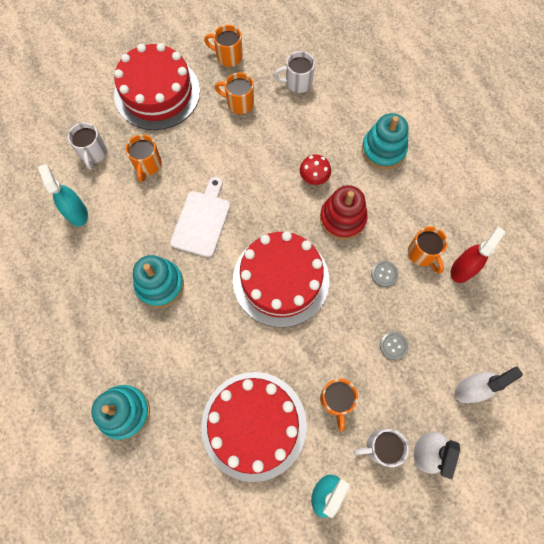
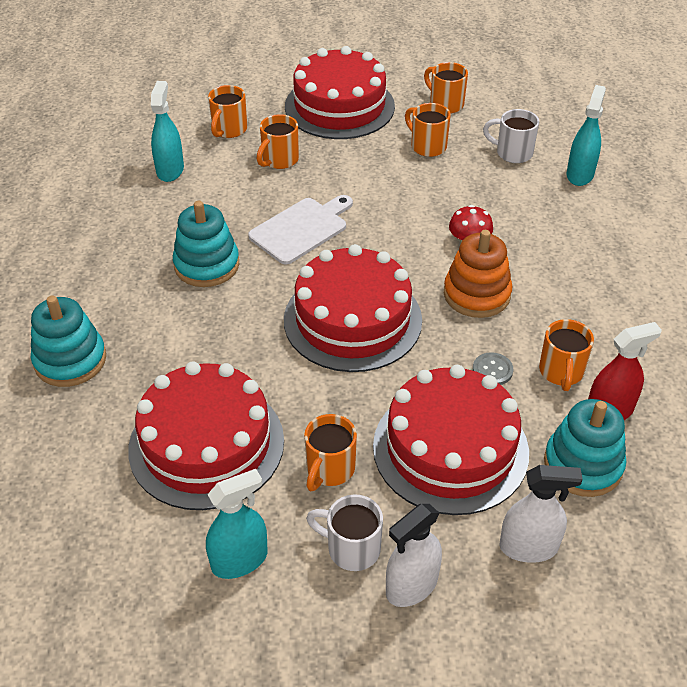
camera: 30 degrees right, 25 degrees down
white mug [68,122,107,170] -> orange mug [208,85,247,138]
red stacking toy [320,185,368,240] -> orange stacking toy [444,230,512,318]
turquoise stacking toy [362,113,408,169] -> turquoise stacking toy moved to [544,399,627,497]
grey button [380,332,408,360] -> red cake [373,365,529,515]
none -> turquoise spray bottle [567,85,606,186]

